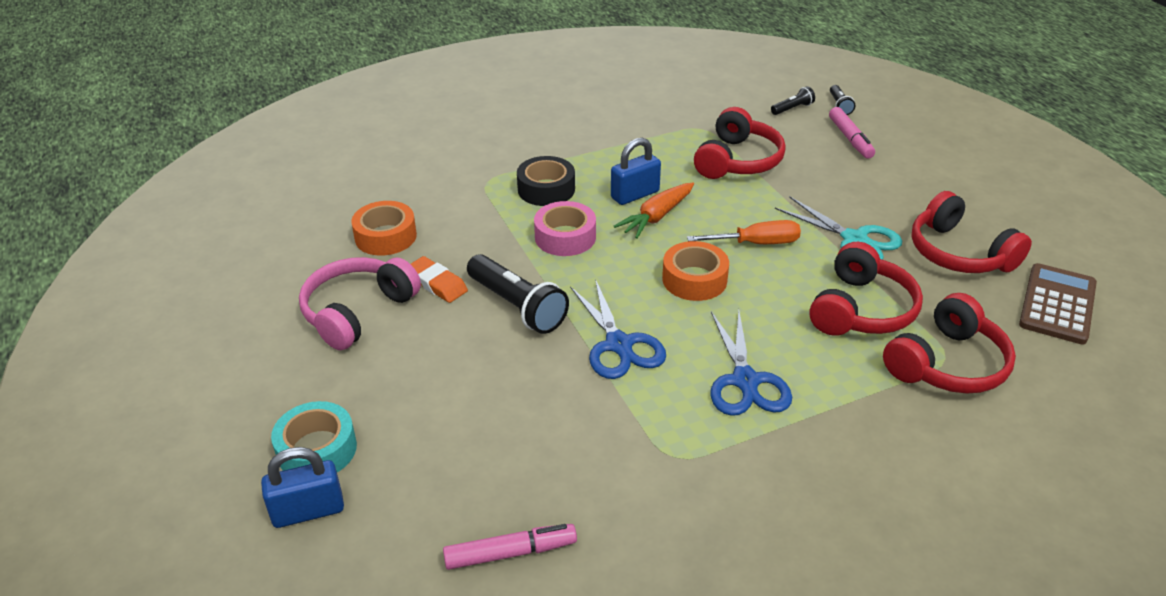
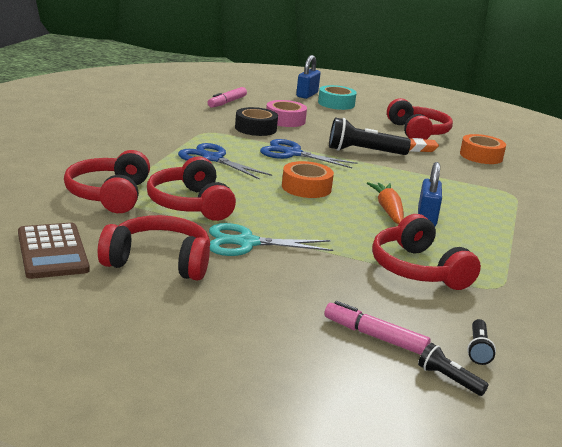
camera: 130 degrees right, 15 degrees down
pink headphones [299,257,421,350] -> red headphones [387,98,453,139]
black tape [517,156,575,206] -> black tape moved to [235,107,278,136]
pink tape [534,201,596,256] -> pink tape moved to [266,100,307,127]
orange screwdriver [687,220,801,244] -> none

